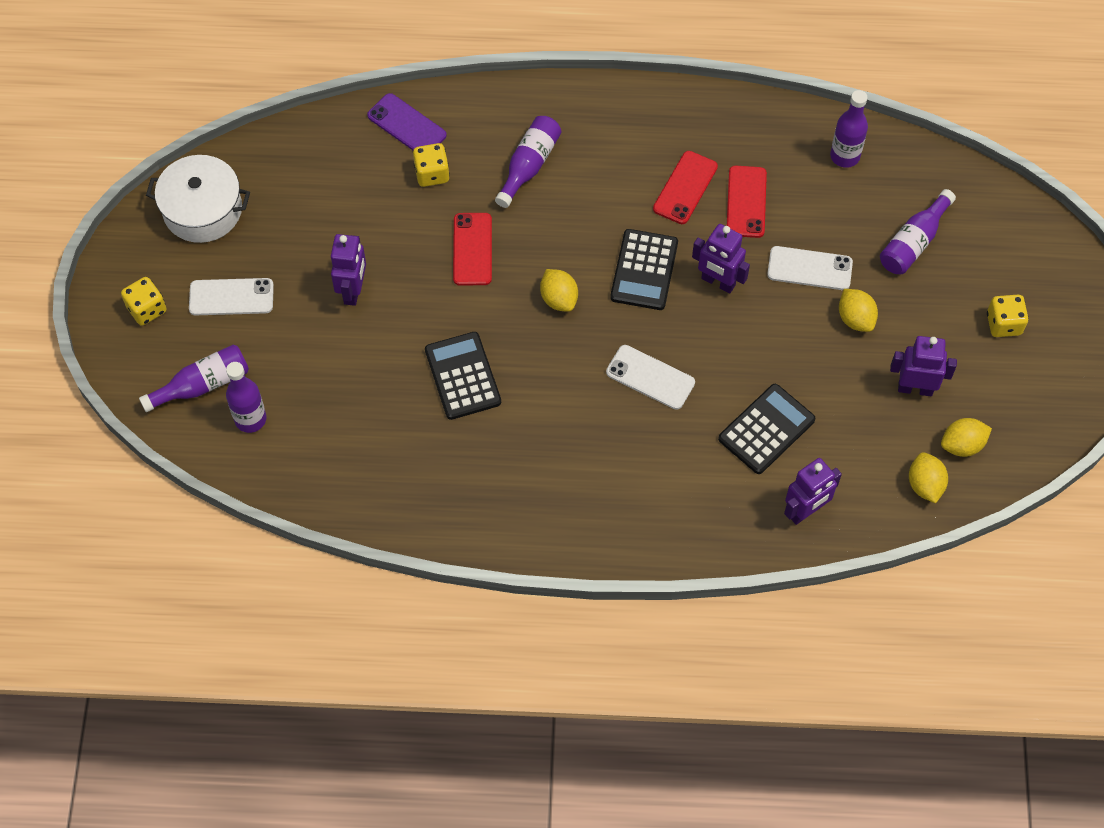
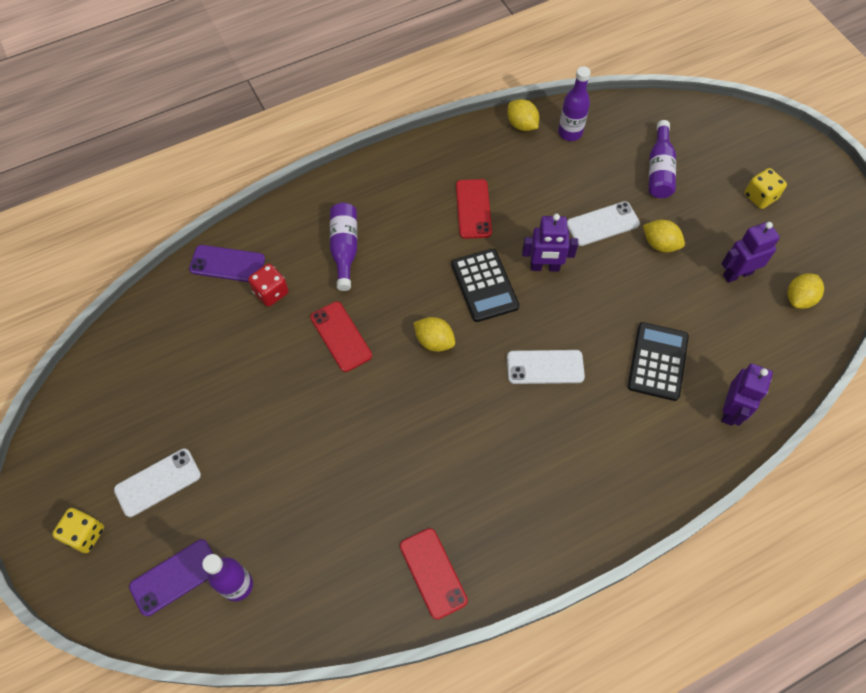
camera: 30 degrees left, 0 degrees up
purple bottle [139,345,249,412] -> purple phone [129,539,213,616]
white pot [146,155,250,243] -> none
purple robot [331,234,366,306] -> none
yellow dice [413,143,450,187] -> red dice [248,264,289,307]
black calculator [425,332,501,420] -> none
red phone [727,166,767,238] -> red phone moved to [400,528,468,620]
yellow lemon [909,452,948,504] -> yellow lemon moved to [507,99,539,131]

